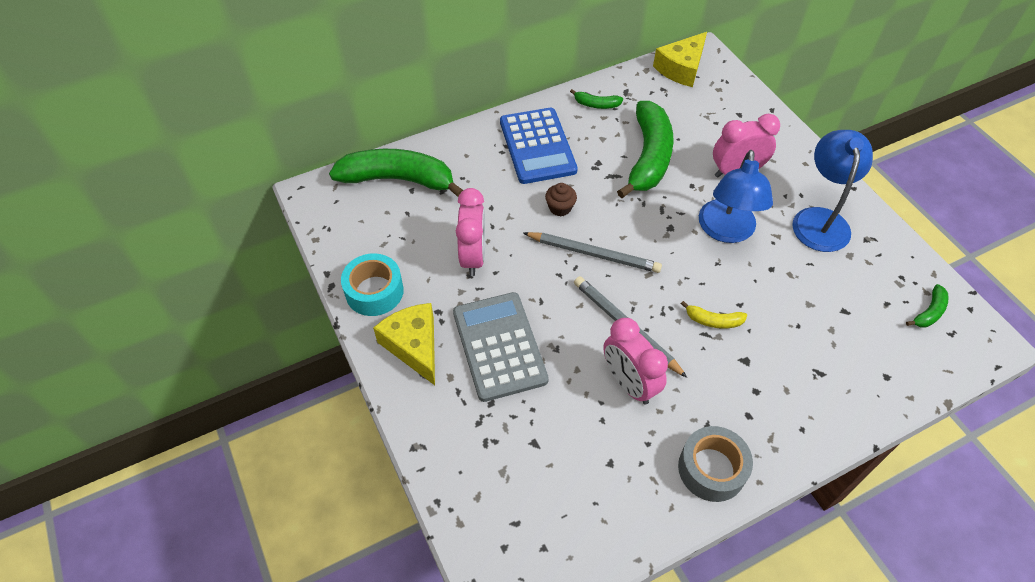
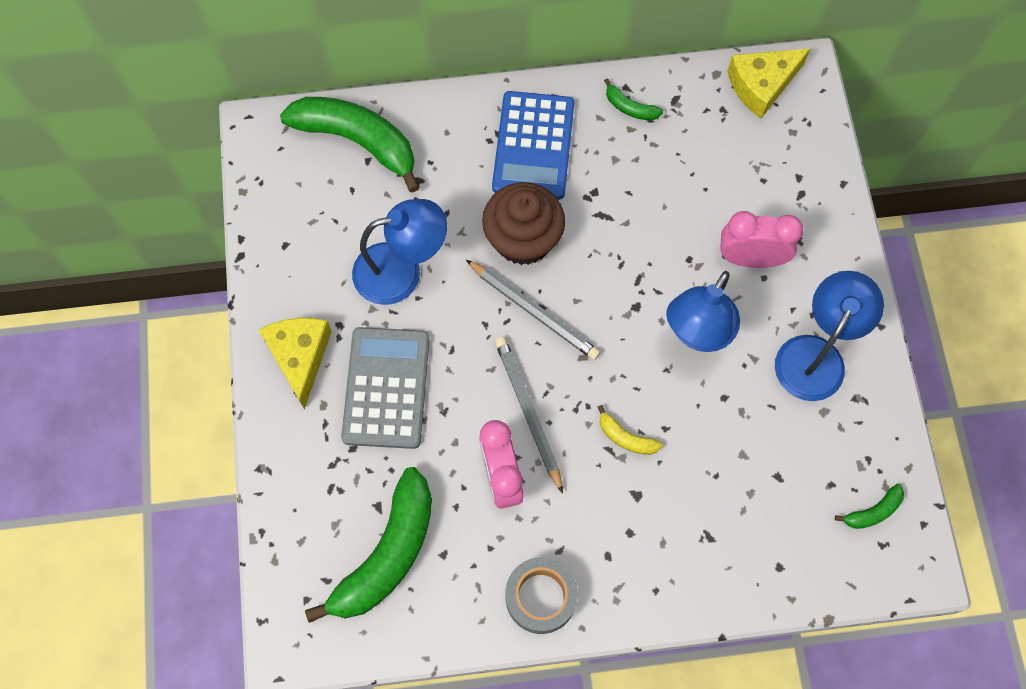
camera: 20 degrees right, 15 degrees up
turquoise tape [341,253,404,316] -> none
pink clock [456,188,485,276] -> blue lamp [352,199,447,305]
brown cupcake [545,183,577,216] -> brown cupcake [482,182,565,265], size x2.16
green banana [617,101,674,198] -> green banana moved to [305,467,432,623]

